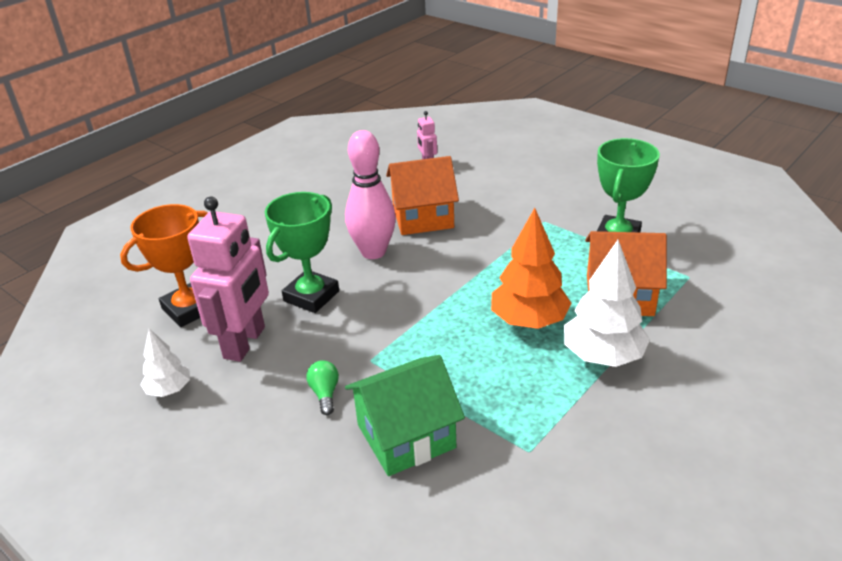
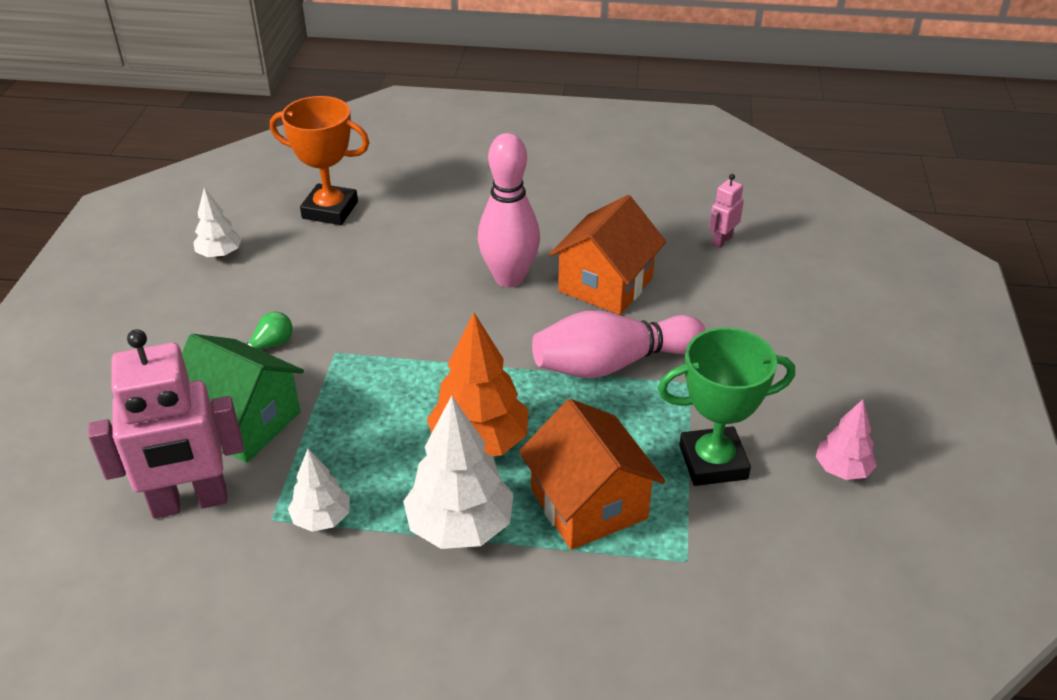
camera: 55 degrees right, 5 degrees up
pink robot [187,197,269,362] -> pink robot moved to [88,329,244,519]
green trophy [265,192,339,313] -> none
orange house [386,156,459,235] -> orange house turned 75 degrees clockwise [549,195,666,315]
none -> white tree [288,449,350,532]
none -> pink bowling pin [532,311,706,378]
none -> pink tree [816,399,877,480]

